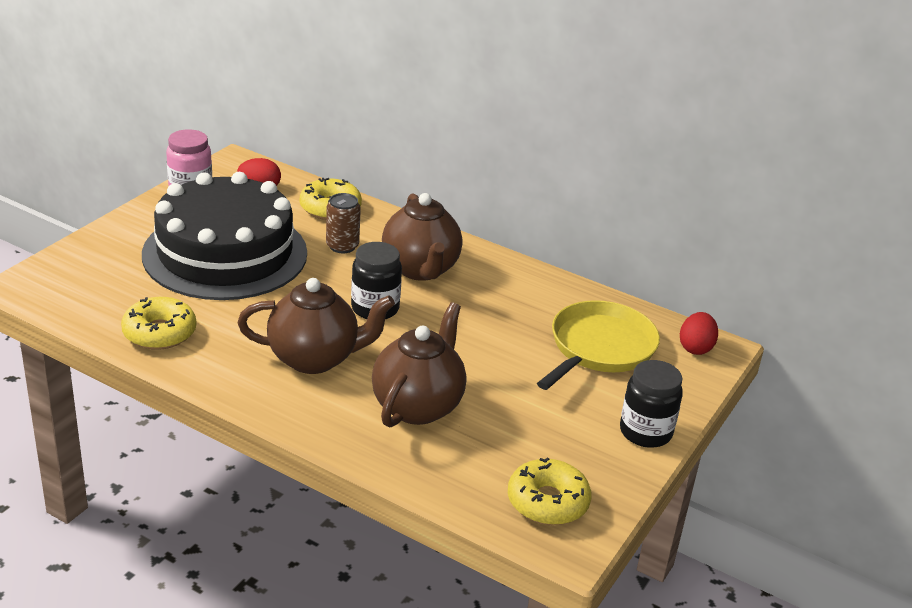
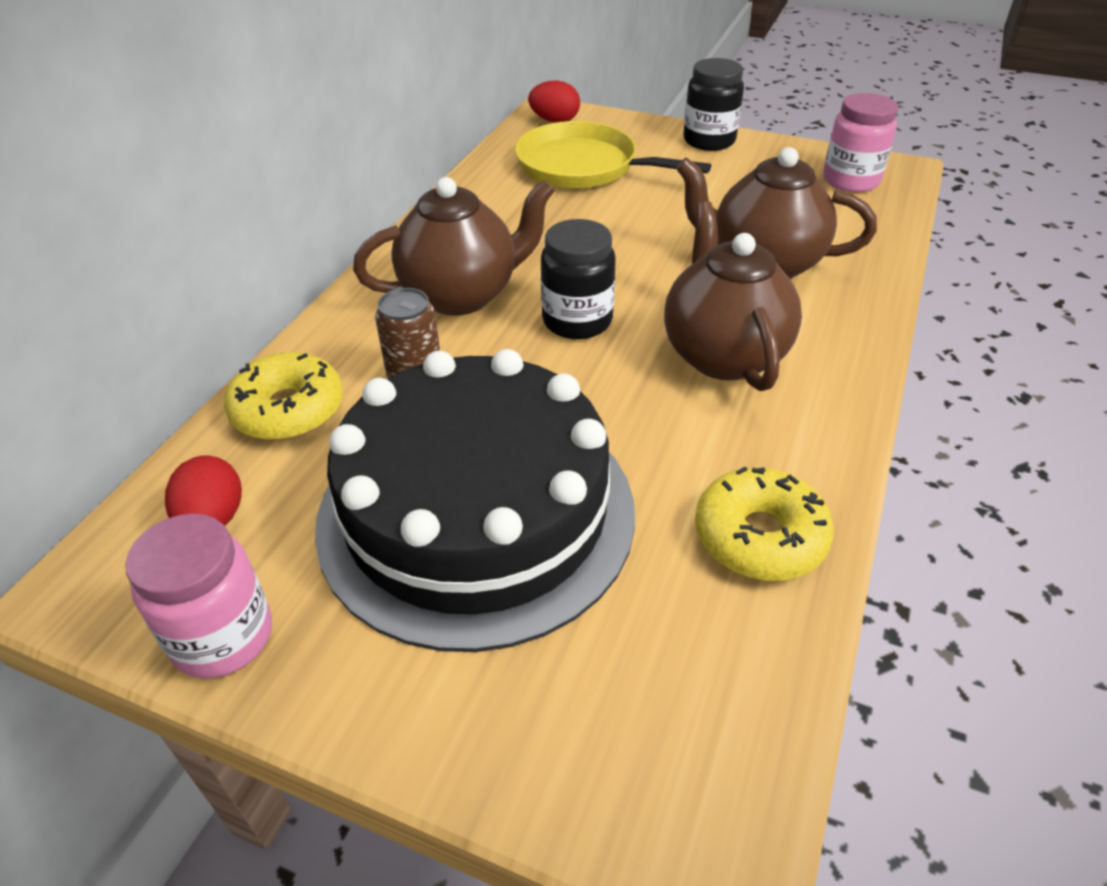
camera: 95 degrees left, 10 degrees up
yellow donut [508,457,592,525] -> pink jar [823,93,898,193]

